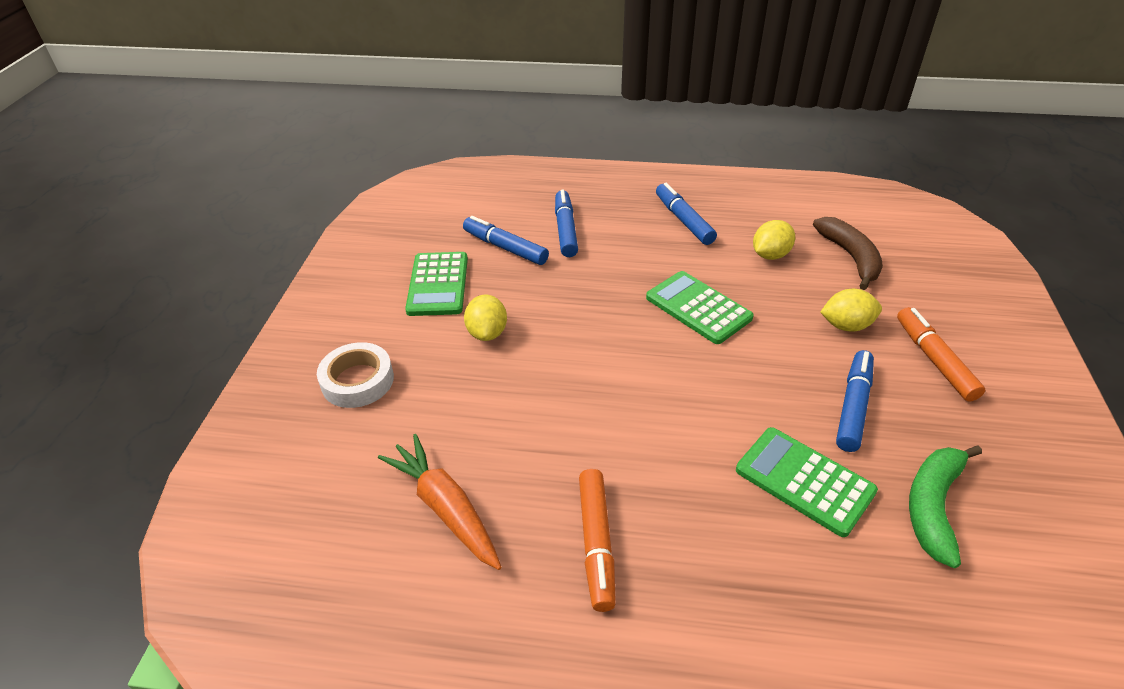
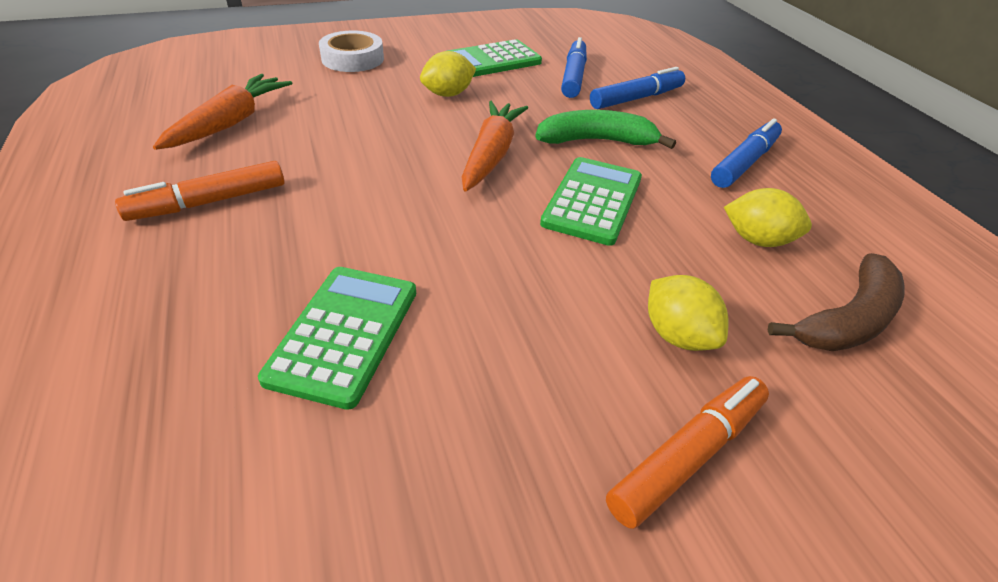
camera: 60 degrees right, 0 degrees up
blue marker [836,350,874,452] -> none
green banana [909,446,982,568] -> green banana moved to [535,110,676,149]
none -> orange carrot [462,101,528,192]

